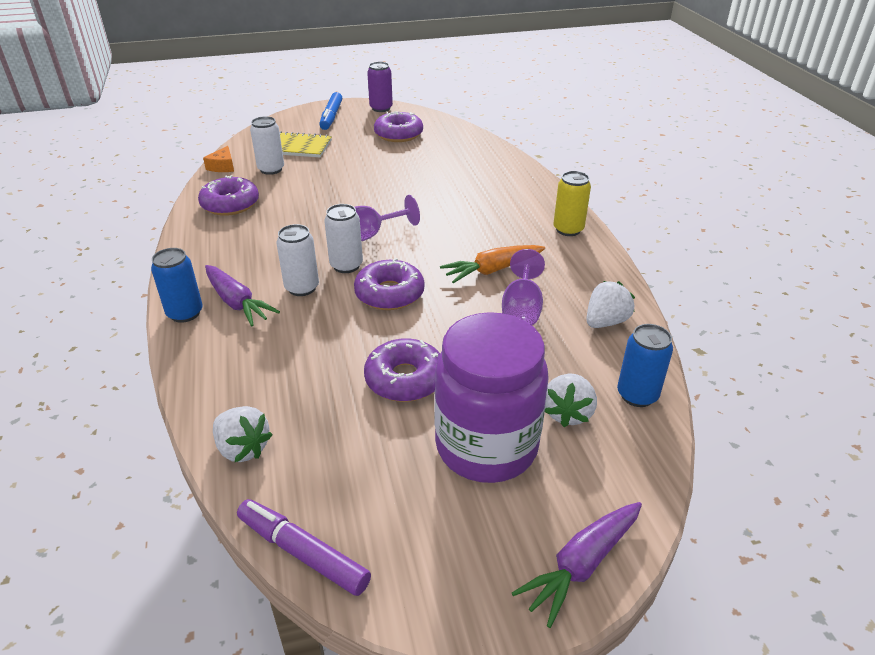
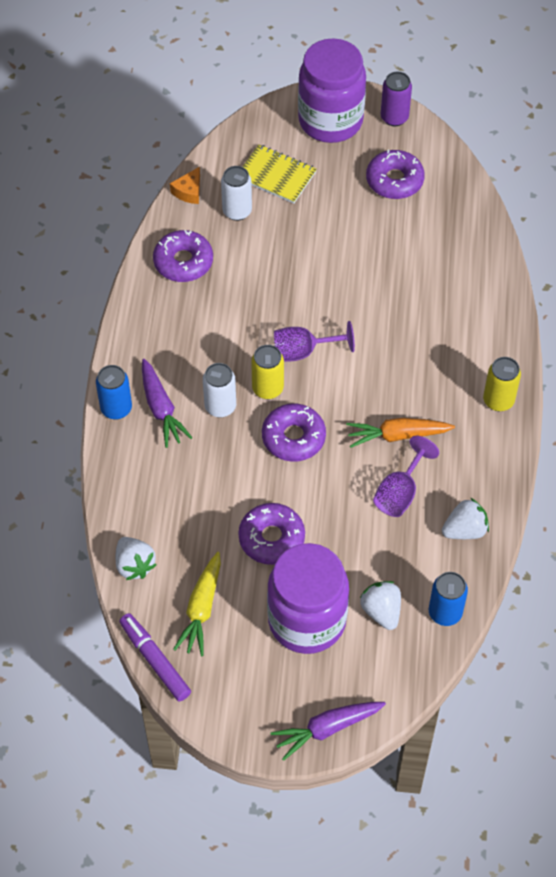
camera: 20 degrees right, 20 degrees up
blue marker [319,92,342,130] -> purple jar [298,38,366,143]
white can [324,204,363,273] -> yellow can [251,345,284,399]
white strawberry [545,374,597,427] -> white strawberry turned 120 degrees clockwise [360,581,401,630]
none -> yellow carrot [173,552,221,656]

